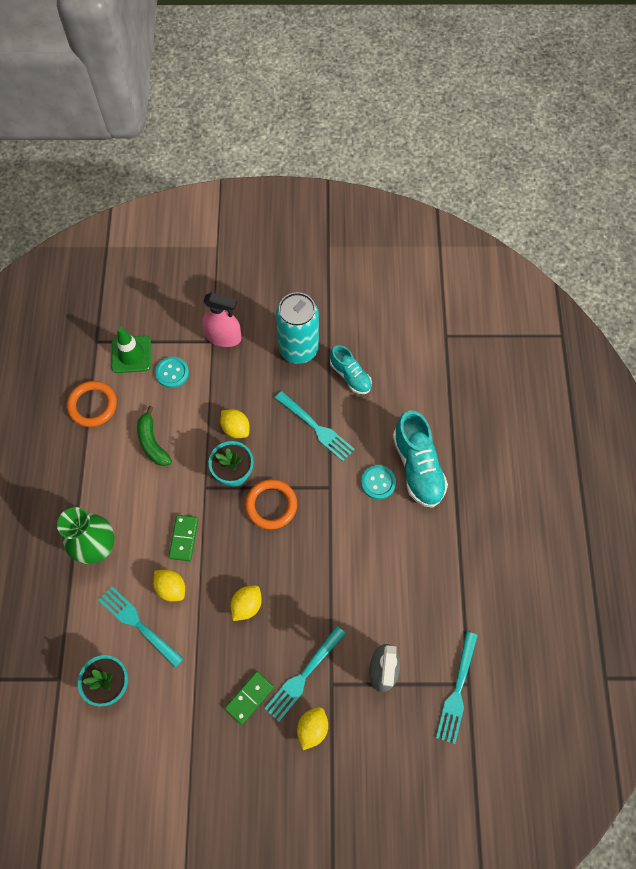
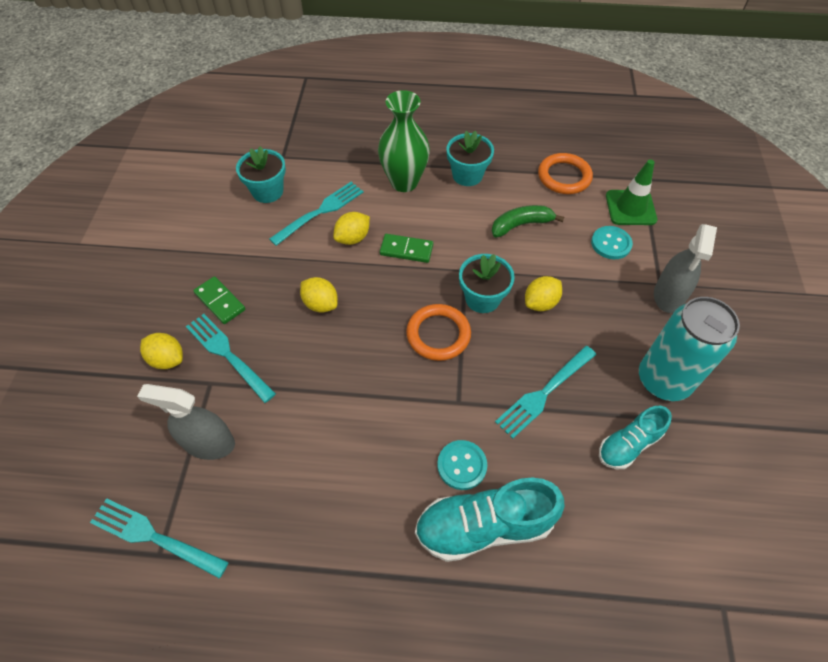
camera: 95 degrees right, 10 degrees down
pink spray bottle [202,292,241,347] -> grey spray bottle [654,224,717,313]
none -> turquoise flower pot [446,131,494,186]

